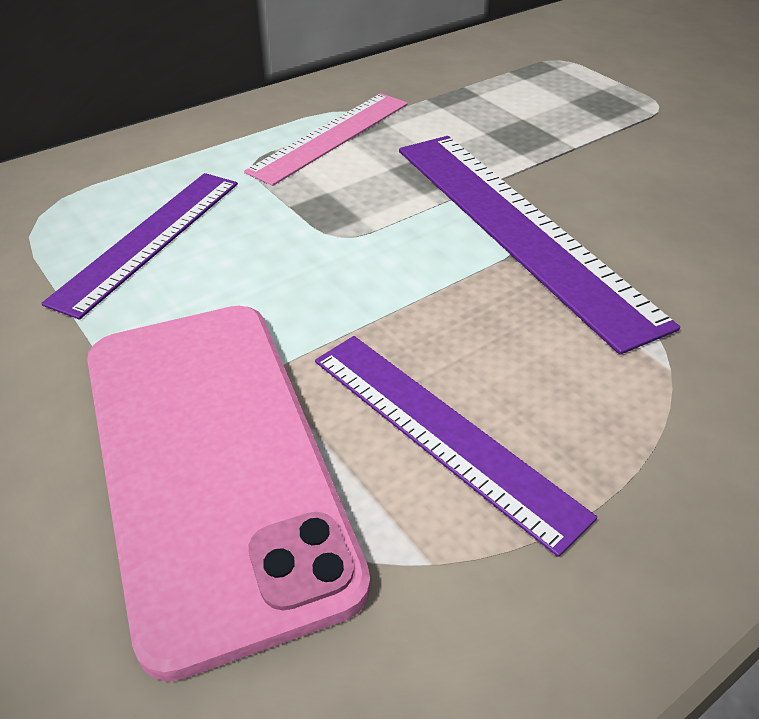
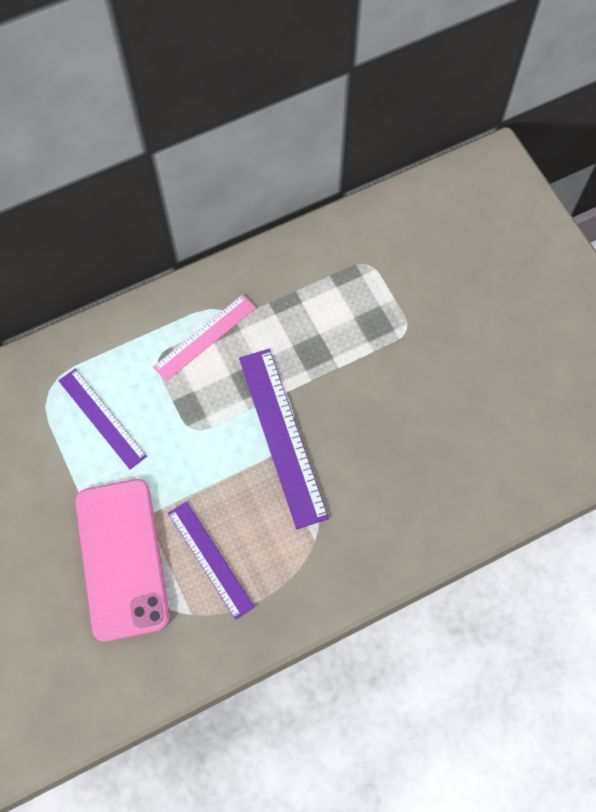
camera: 10 degrees right, 25 degrees up
purple ruler [41,173,238,320] -> purple ruler turned 75 degrees counterclockwise [58,368,147,469]

